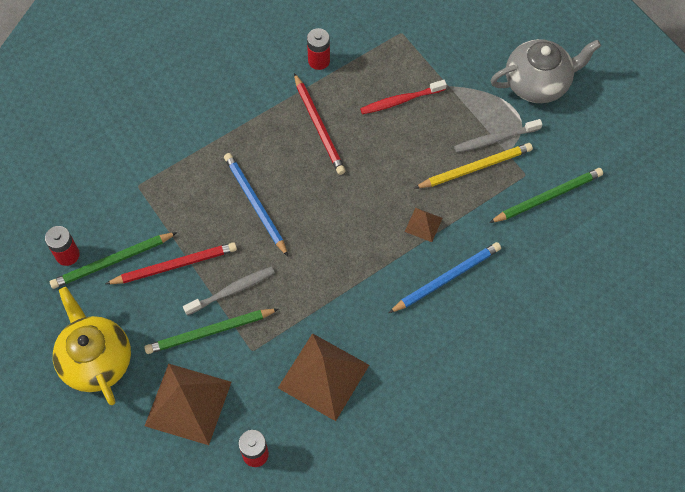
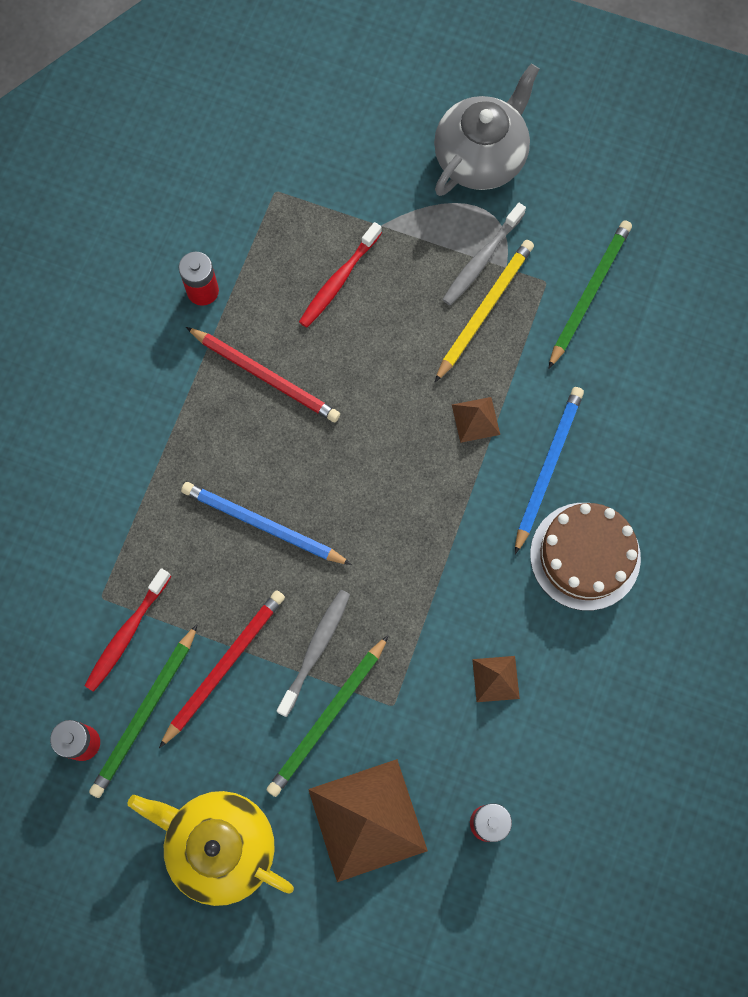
camera: 35 degrees left, 10 degrees up
brown pyramid [278,333,369,421] -> brown pyramid [472,656,520,702], size x0.47
none -> red toothbrush [85,568,171,692]
none -> brown cake [530,503,641,611]

